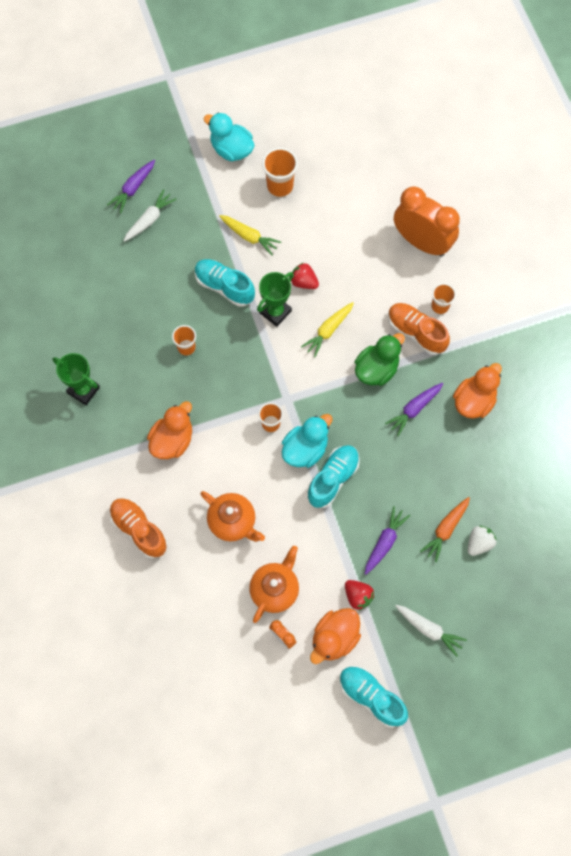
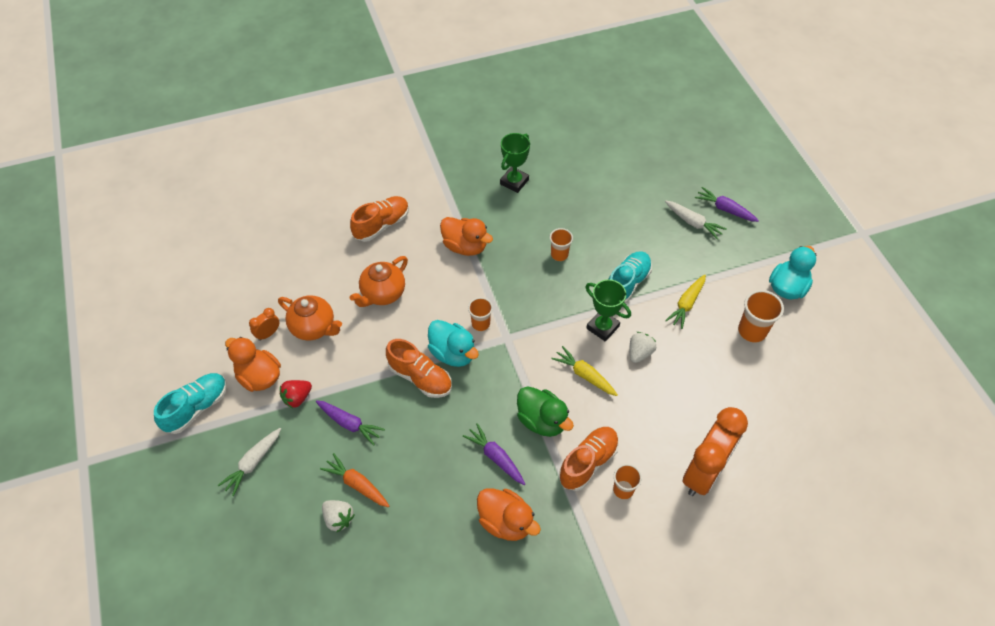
camera: 90 degrees right, 15 degrees down
red strawberry [291,262,319,289] -> white strawberry [630,332,656,363]
turquoise shoe [307,445,360,508] -> orange shoe [386,339,452,398]

